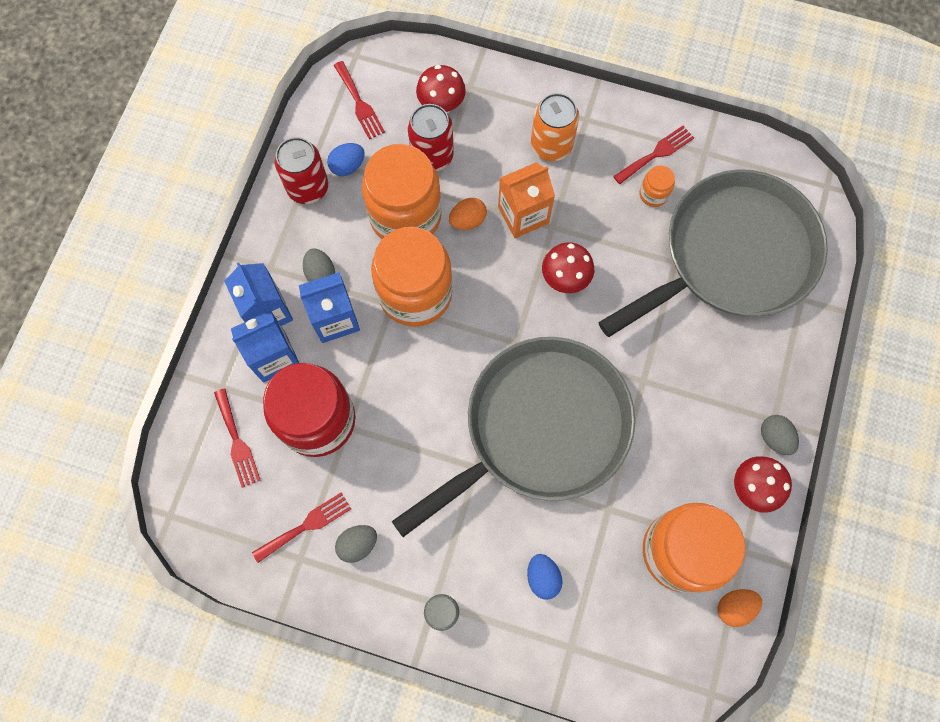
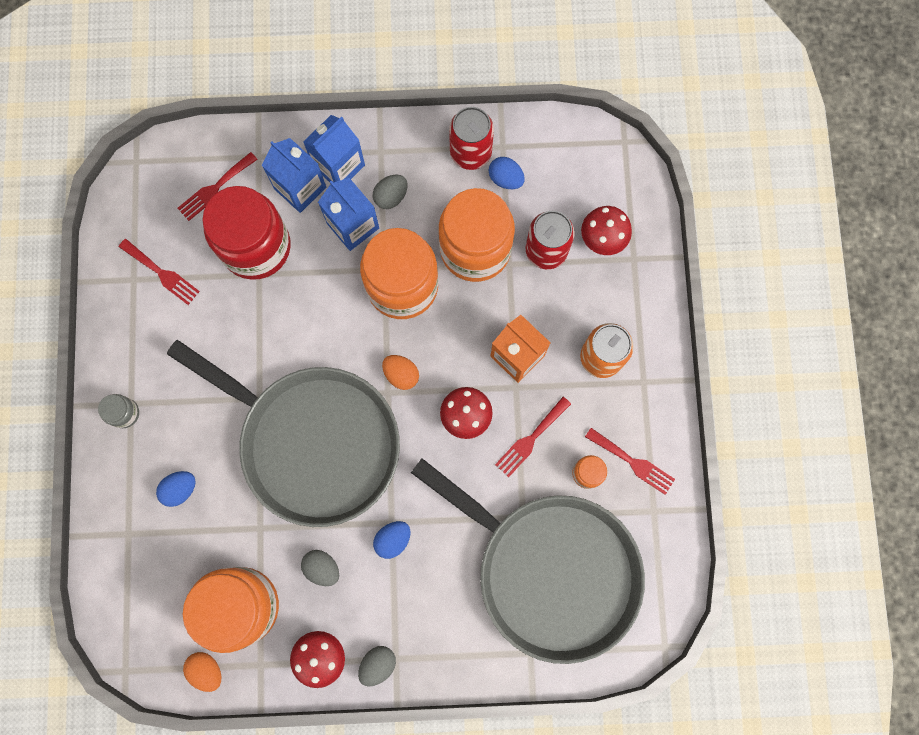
camera: 70 degrees right, 5 degrees up
red fork [334,61,385,139] -> red fork moved to [495,397,571,477]
grey egg [335,525,377,563] -> grey egg moved to [301,550,339,586]
orange egg [449,198,487,230] -> orange egg moved to [382,355,419,390]
none -> blue egg [373,521,410,559]

